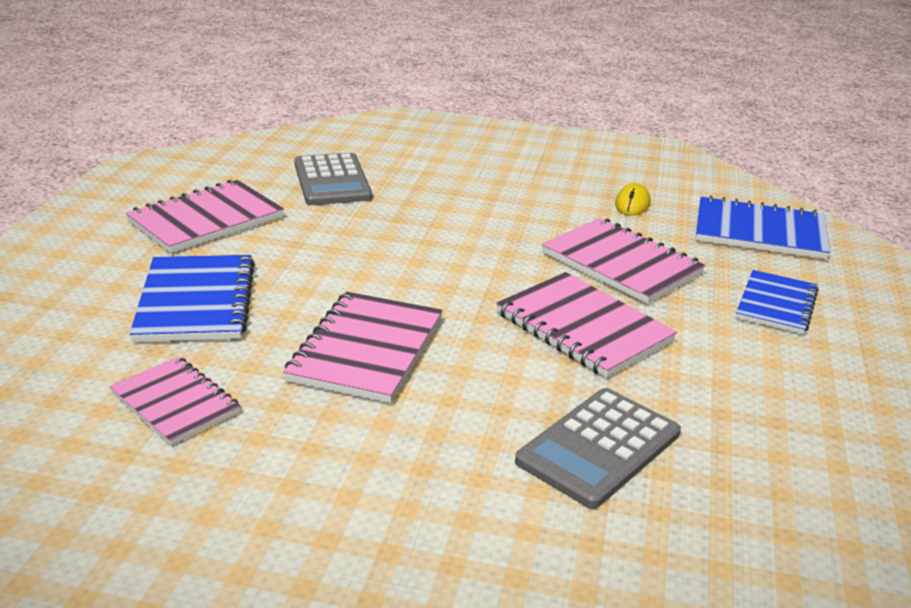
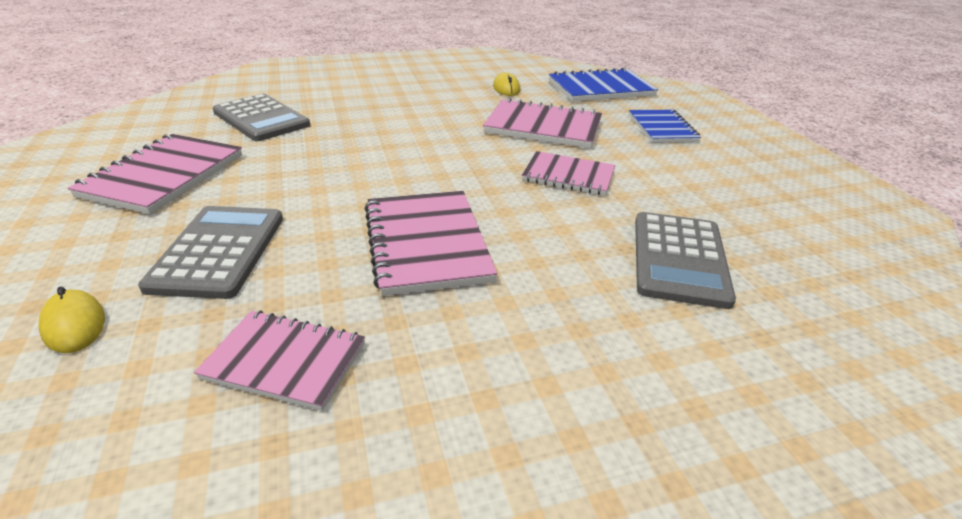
camera: 30 degrees left, 5 degrees up
blue notebook [130,255,255,342] -> grey calculator [138,206,283,299]
pink notebook [496,272,677,378] -> pink notebook [522,151,615,195], size x0.67
none -> yellow mouse [38,287,105,353]

